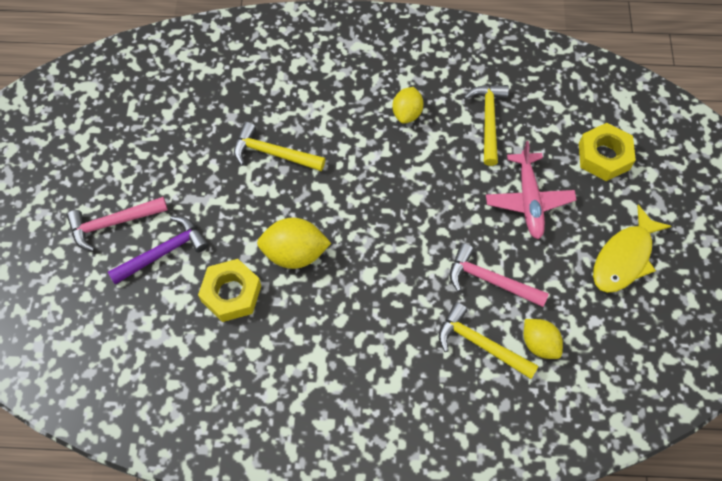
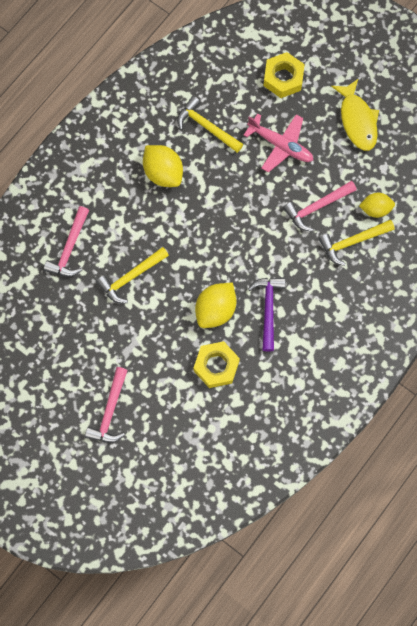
camera: 55 degrees left, 10 degrees up
purple hammer [108,216,209,285] -> purple hammer moved to [248,278,285,352]
yellow lemon [392,87,424,124] -> yellow lemon [143,145,183,187], size x1.51
none -> pink hammer [44,206,89,277]

